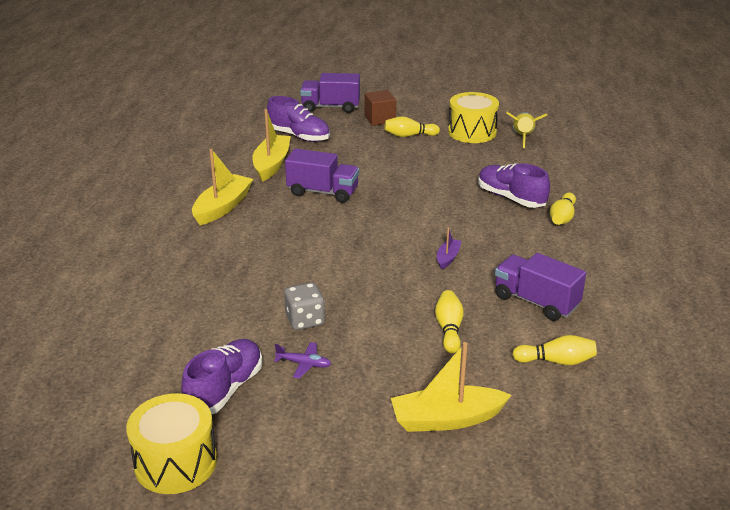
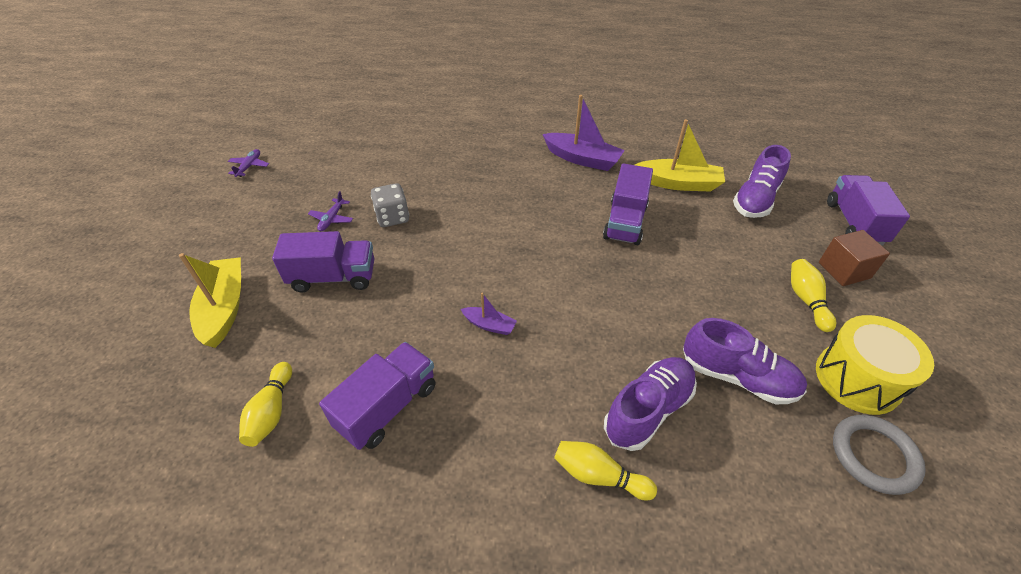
camera: 90 degrees right, 15 degrees up
yellow drum [126,393,217,494] -> purple plane [228,149,269,177]
purple shoe [181,339,262,415] -> purple shoe moved to [683,318,807,404]
yellow boat [192,148,253,225] -> purple boat [542,95,625,171]
yellow bowling pin [435,290,464,353] -> none
yellow rocket [506,112,547,148] -> grey ring [833,415,926,495]
none -> purple truck [272,231,375,293]

